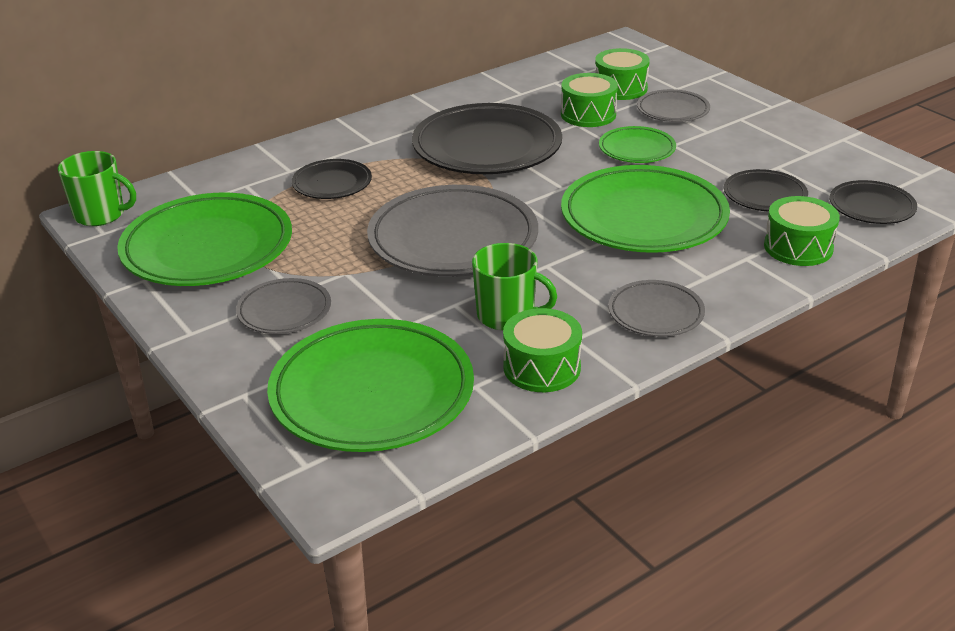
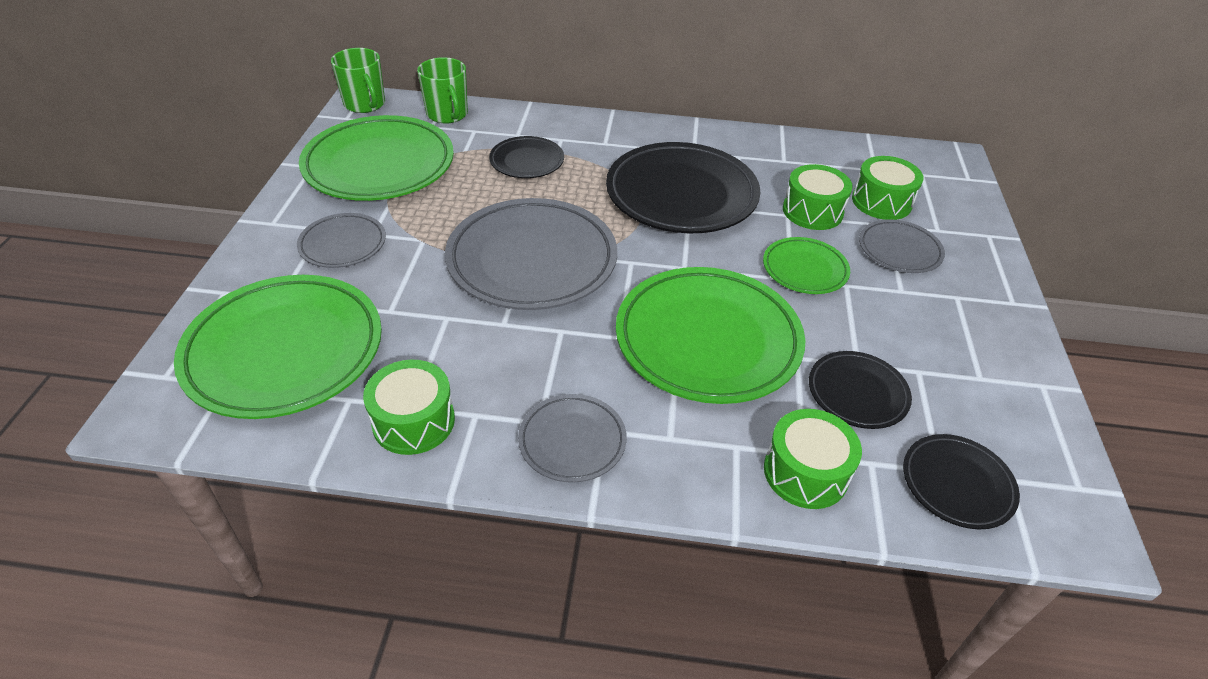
camera: 40 degrees right, 10 degrees up
green mug [472,243,557,331] -> green mug moved to [417,57,468,124]

